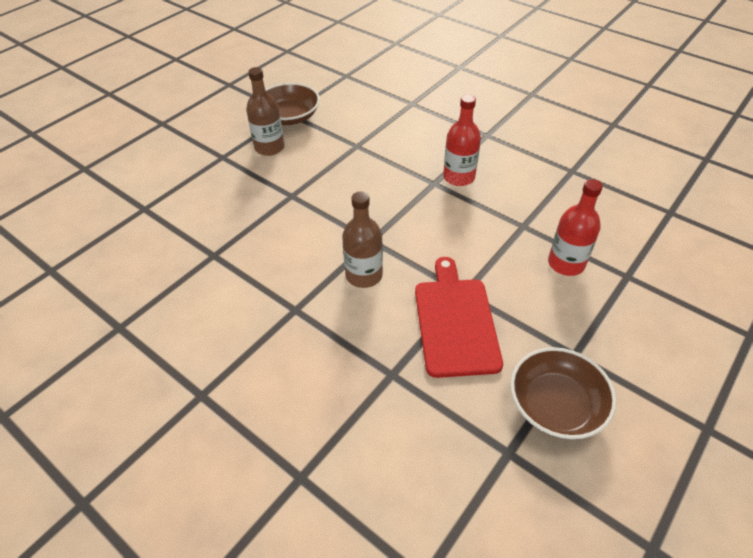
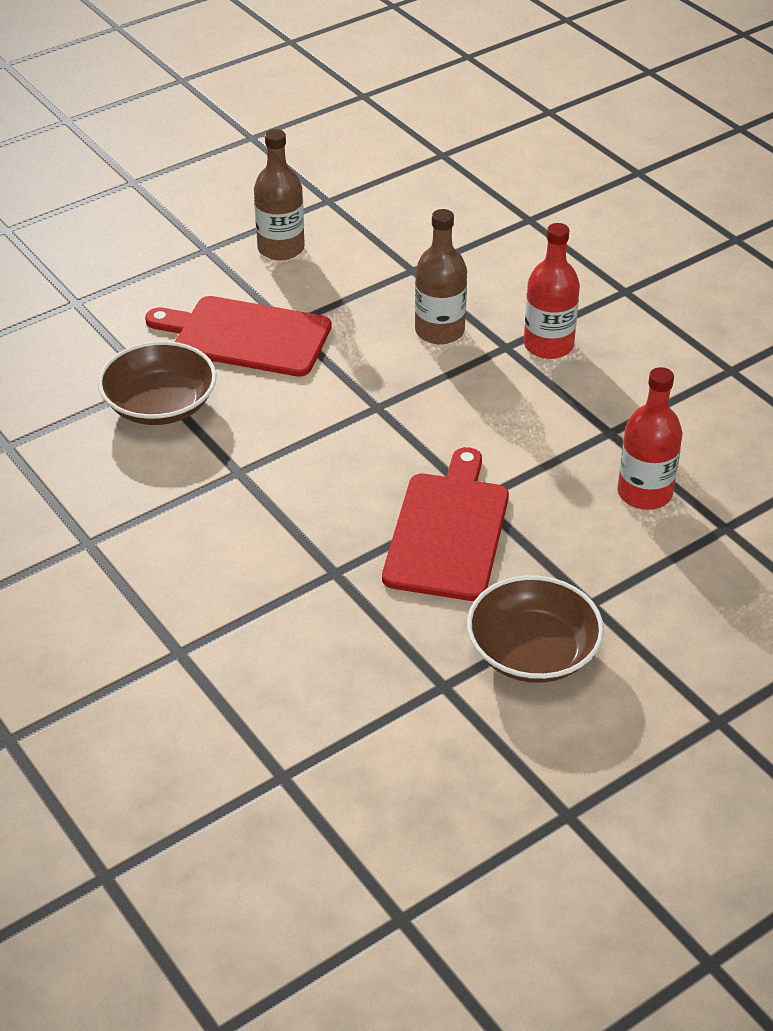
camera: 15 degrees right, 5 degrees down
brown bowl [265,83,320,125] -> brown bowl moved to [98,341,217,425]
brown bottle [342,191,383,288] -> brown bottle moved to [415,209,467,344]
none -> red cutting board [145,296,332,377]

